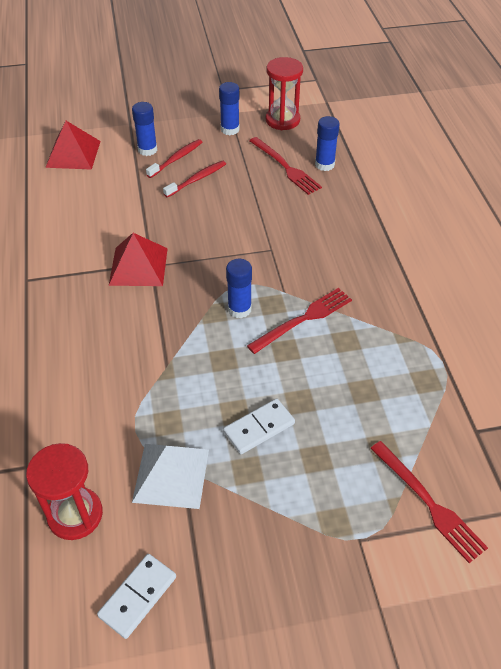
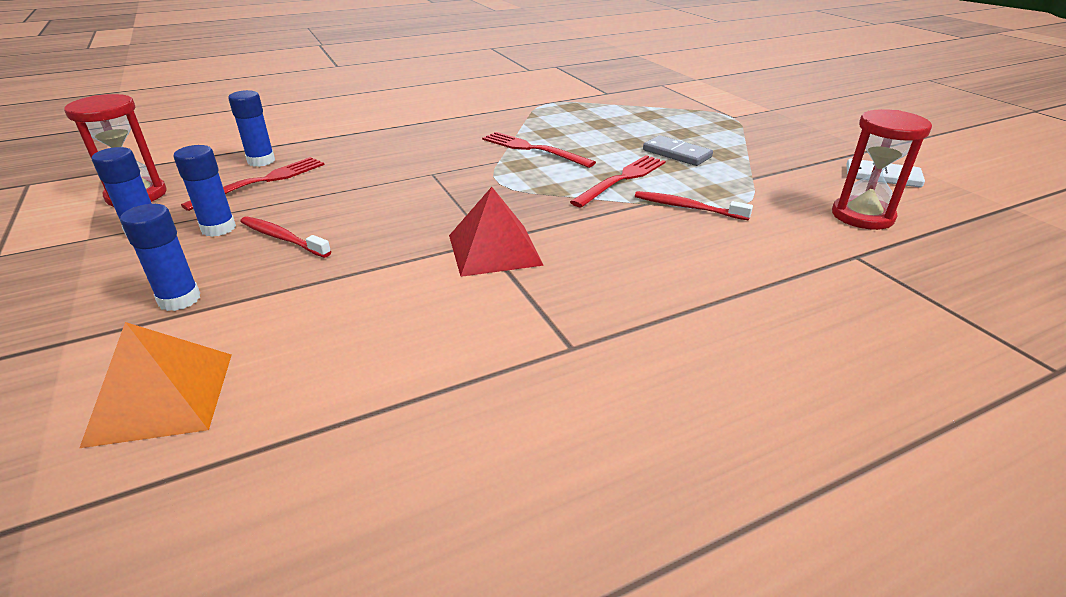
camera: 105 degrees left, 15 degrees down
red pyramid [45,121,101,170] -> orange pyramid [80,322,232,448]
white pyramid [132,444,209,509] -> none
red toothbrush [146,139,202,178] -> red toothbrush moved to [635,191,753,220]
white domino [223,398,295,454] -> grey domino [643,135,713,166]
blue glue stick [226,259,252,318] -> blue glue stick moved to [174,145,236,237]
red fork [370,441,488,563] -> red fork moved to [570,155,666,208]

